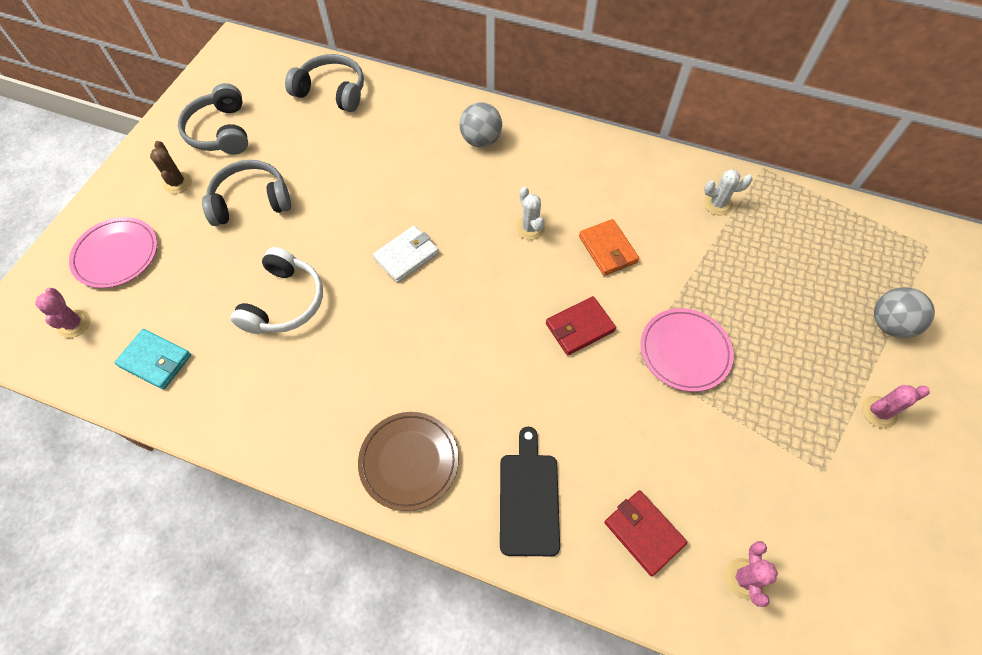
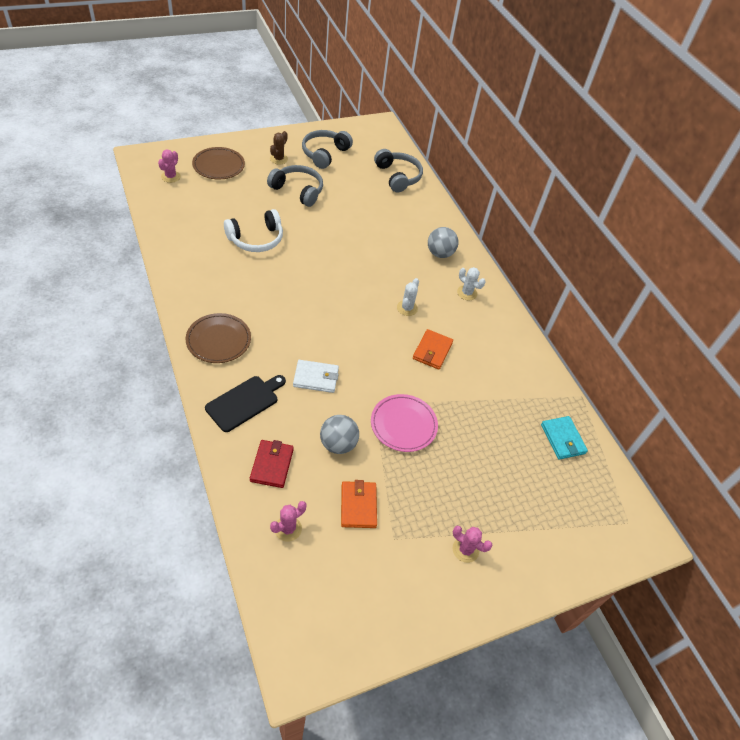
camera: 40 degrees right, 10 degrees down
pink plate [69,217,157,288] -> brown plate [192,147,245,179]
turquoise wallet [114,329,191,390] -> turquoise wallet moved to [541,416,588,460]
white wallet [373,226,439,283] -> white wallet moved to [293,360,339,393]
red wallet [546,296,616,355] -> none
white cactus [704,169,753,216] -> white cactus moved to [457,267,486,300]
grey ball [874,287,935,338] -> grey ball moved to [320,415,359,454]
none -> orange wallet [341,480,377,528]

